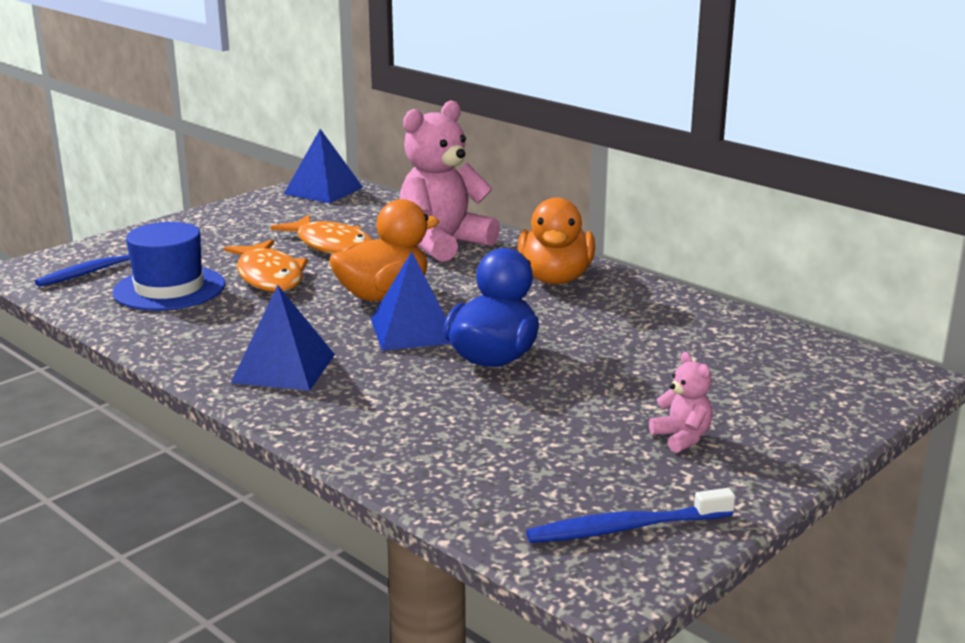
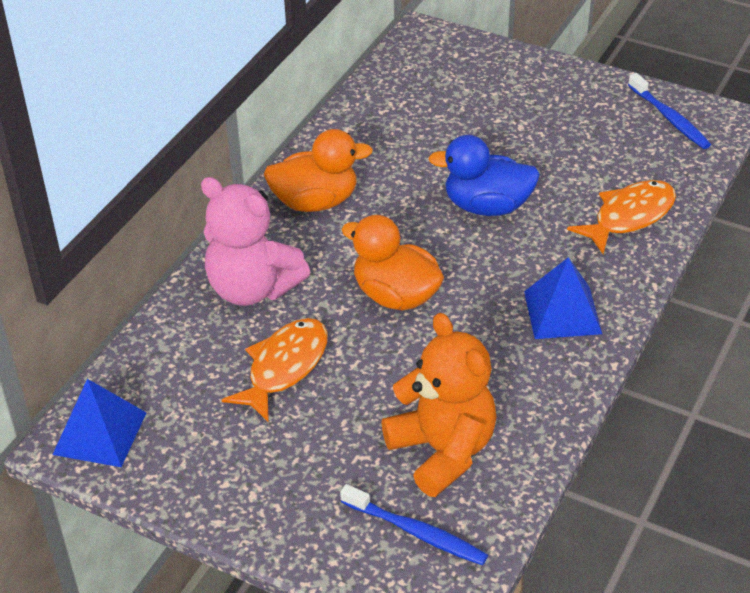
camera: 105 degrees left, 20 degrees up
blue hat [112,222,225,311] -> orange teddy bear [381,313,496,497]
orange fish [224,239,308,292] -> orange fish moved to [567,180,676,254]
blue pyramid [371,252,451,351] -> none
pink teddy bear [649,352,713,453] -> none

